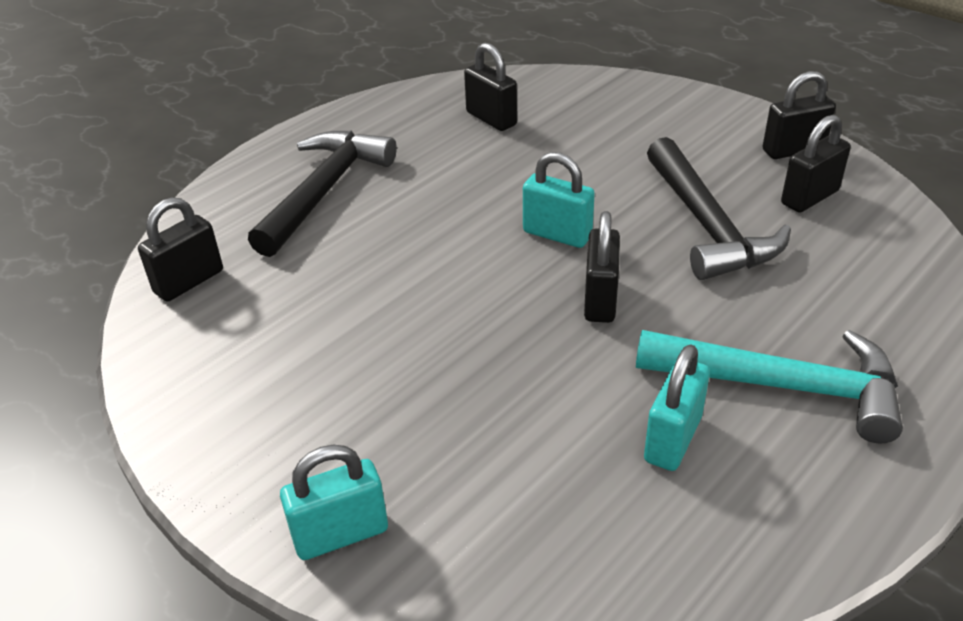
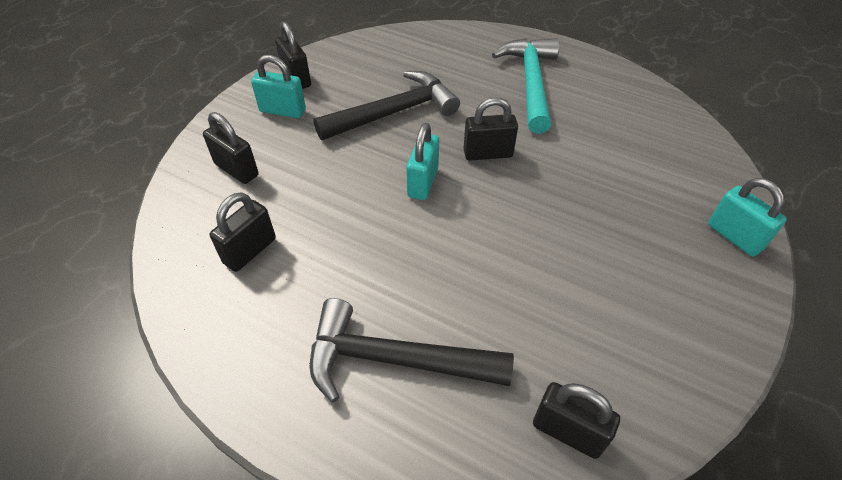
camera: 105 degrees left, 10 degrees up
turquoise padlock [644,344,710,471] -> turquoise padlock moved to [251,55,306,118]
black padlock [781,115,851,213] -> black padlock moved to [203,112,259,184]

